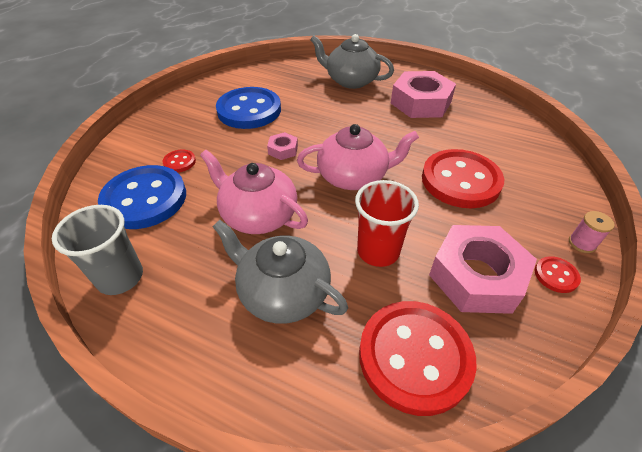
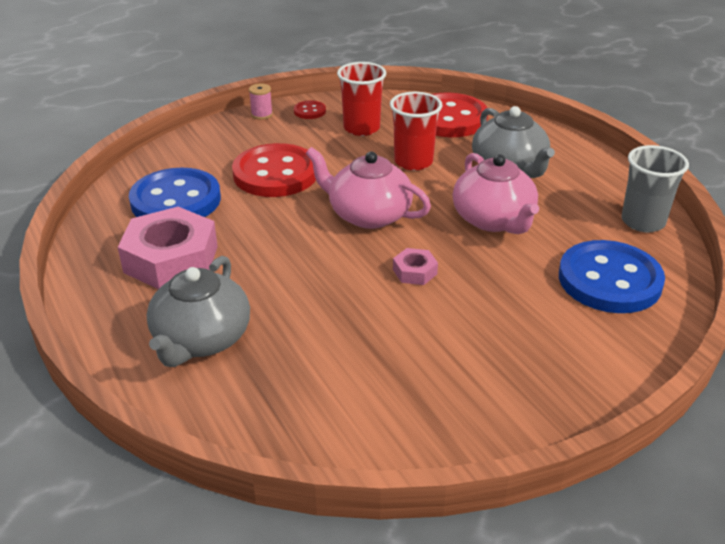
camera: 145 degrees left, 10 degrees down
red button [163,149,196,172] -> none
blue button [216,87,281,129] -> blue button moved to [129,168,221,217]
grey teapot [310,34,394,89] -> grey teapot turned 45 degrees clockwise [147,256,250,367]
pink nut [429,225,537,314] -> red cup [337,62,386,136]

